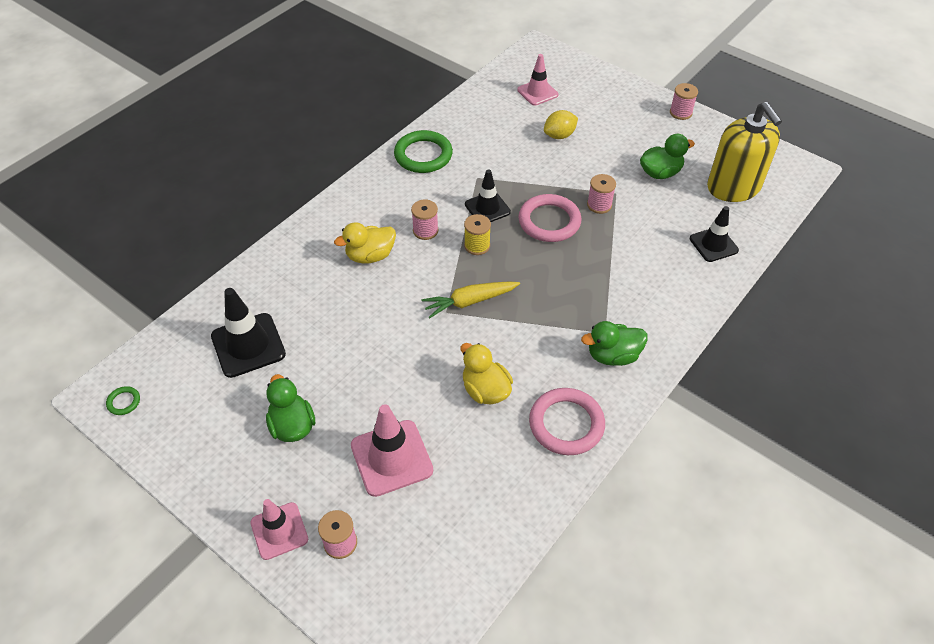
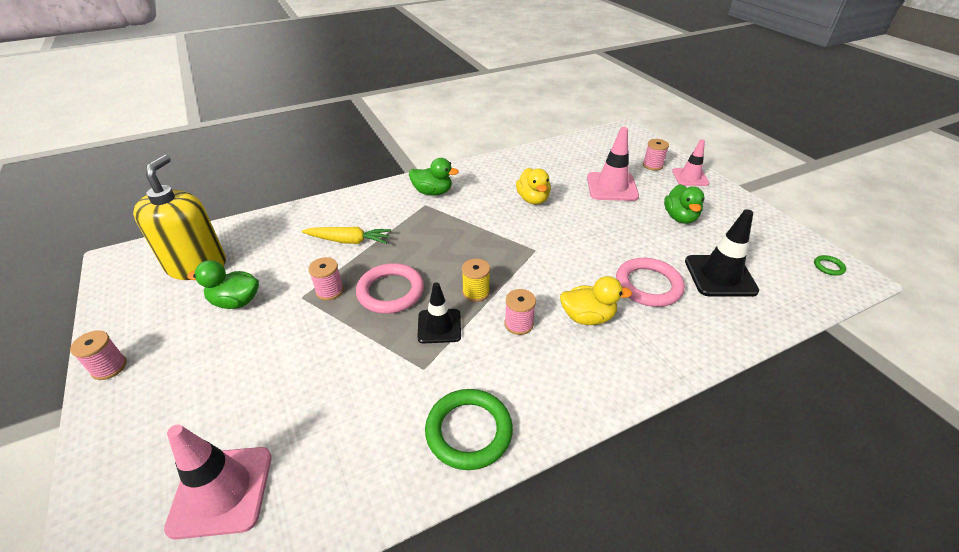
camera: 155 degrees left, 10 degrees down
yellow carrot [421,282,520,318] -> yellow carrot moved to [302,227,391,244]
pink traffic cone [517,54,558,106] -> pink traffic cone [164,424,272,540], size x1.50
pink ring [529,388,605,455] -> pink ring moved to [616,258,685,307]
yellow lemon [544,110,578,139] -> none
black traffic cone [690,206,739,262] -> none

